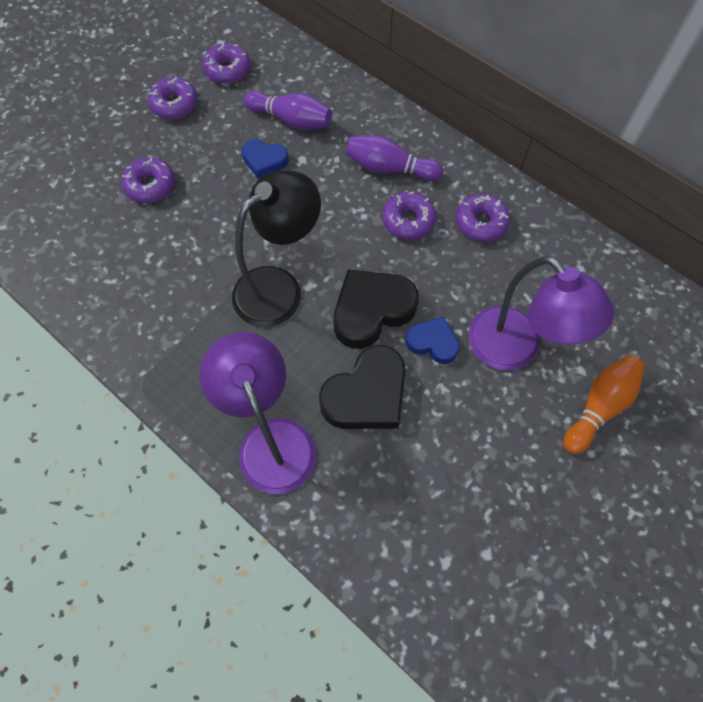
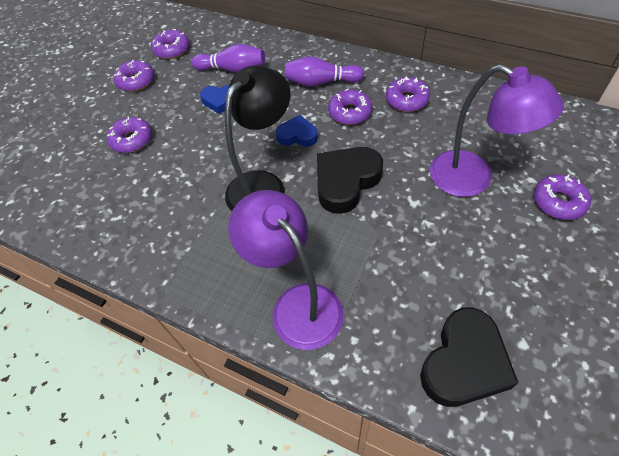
camera: 10 degrees left, 10 degrees down
black heart [319,345,406,429] -> black heart moved to [420,307,518,407]
blue heart [406,317,460,364] -> blue heart moved to [276,115,318,147]
orange bowling pin [563,355,645,454] -> purple donut [534,174,591,220]

